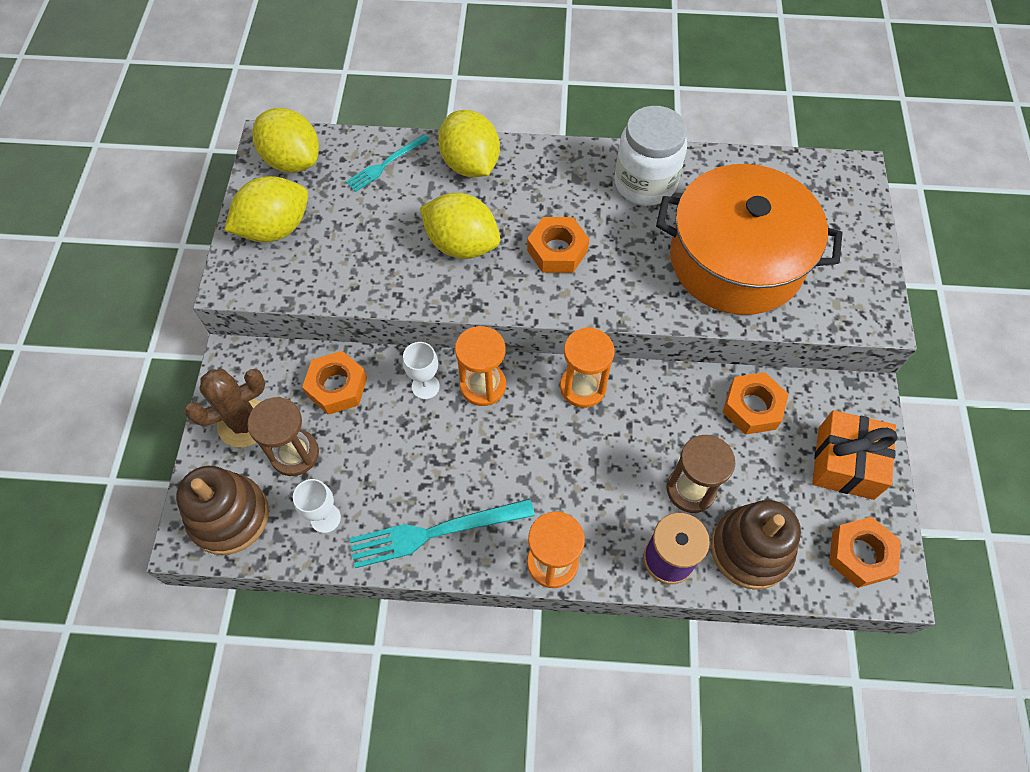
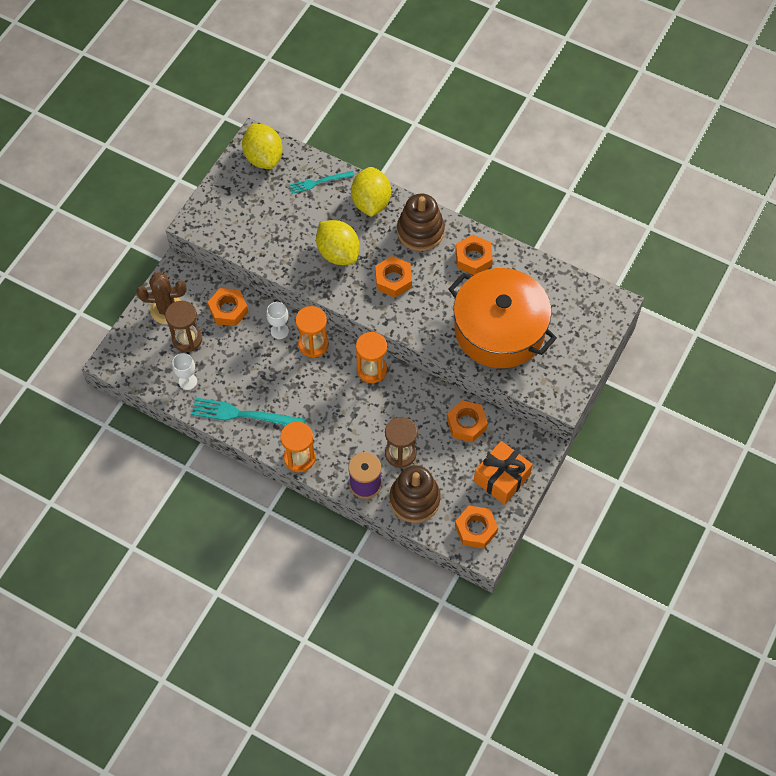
camera: 25 degrees right, 0 degrees up
brown stacking toy [176,466,269,555] -> brown stacking toy moved to [397,194,445,251]
yellow lemon [224,176,308,242] -> none
white jar [614,106,687,206] -> orange nut [456,234,493,275]

